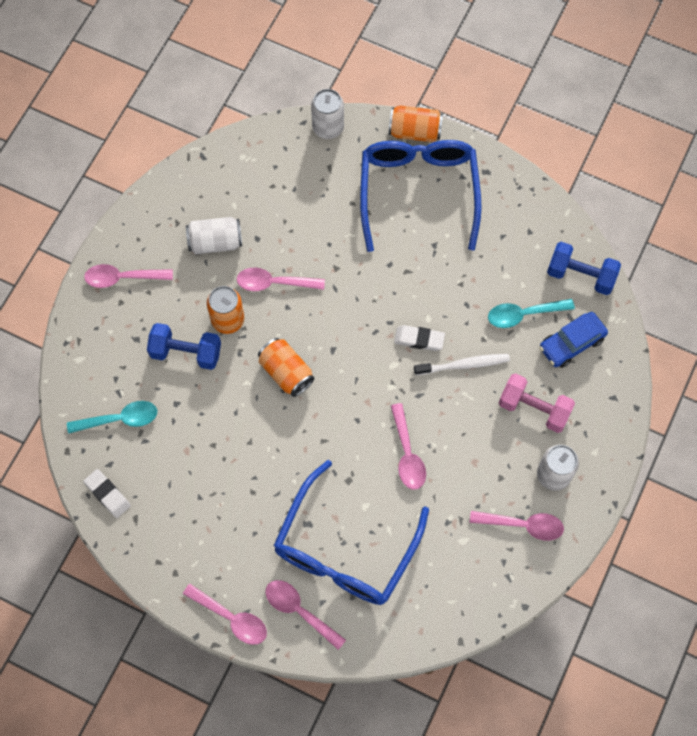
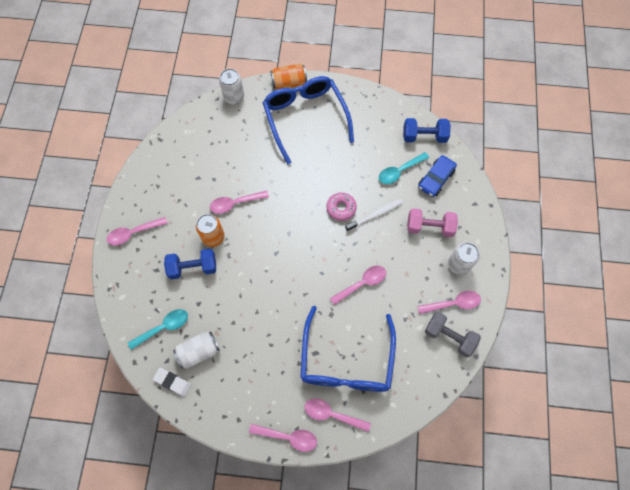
camera: 20 degrees left, 0 degrees up
white can [186,217,242,254] -> white can moved to [173,331,220,369]
orange can [258,338,314,397] -> none
pink spoon [391,403,426,490] -> pink spoon turned 90 degrees counterclockwise [330,265,386,305]
white eraser [394,325,445,351] -> pink donut [326,192,357,221]
none -> grey dumbbell [425,312,481,357]

